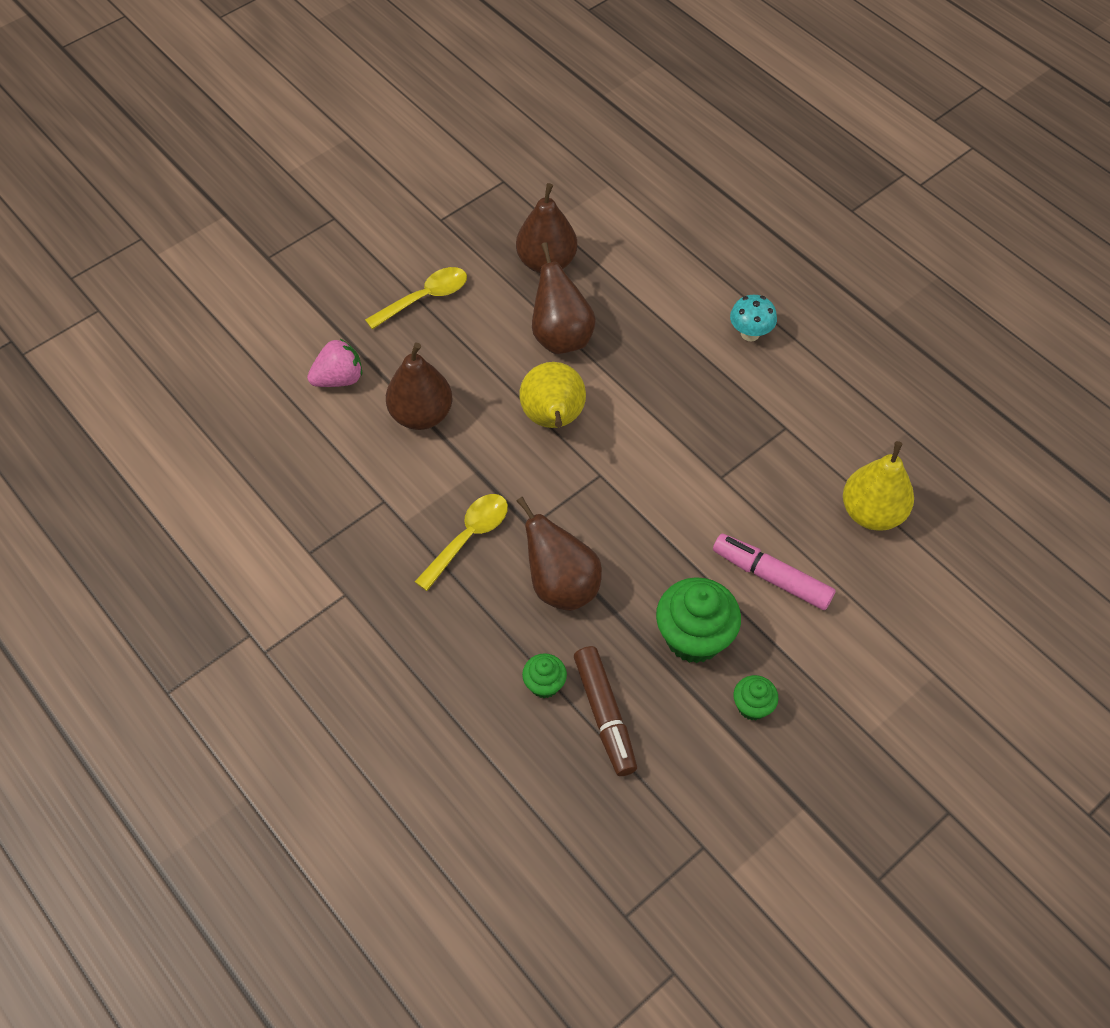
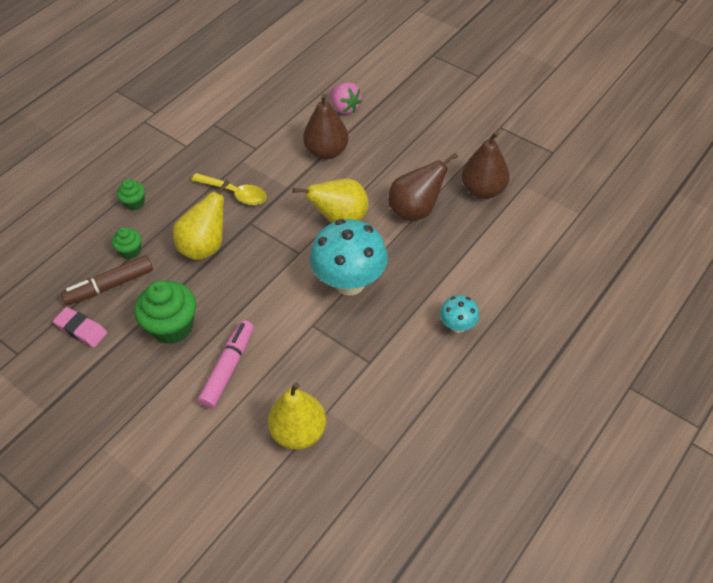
camera: 80 degrees right, 5 degrees down
yellow spoon [365,267,467,329] -> none
brown pear [517,497,602,611] -> yellow pear [173,180,230,260]
green cupcake [733,675,778,720] -> green cupcake moved to [117,179,145,210]
none -> pink eraser [53,307,107,347]
none -> turquoise mushroom [310,219,388,296]

